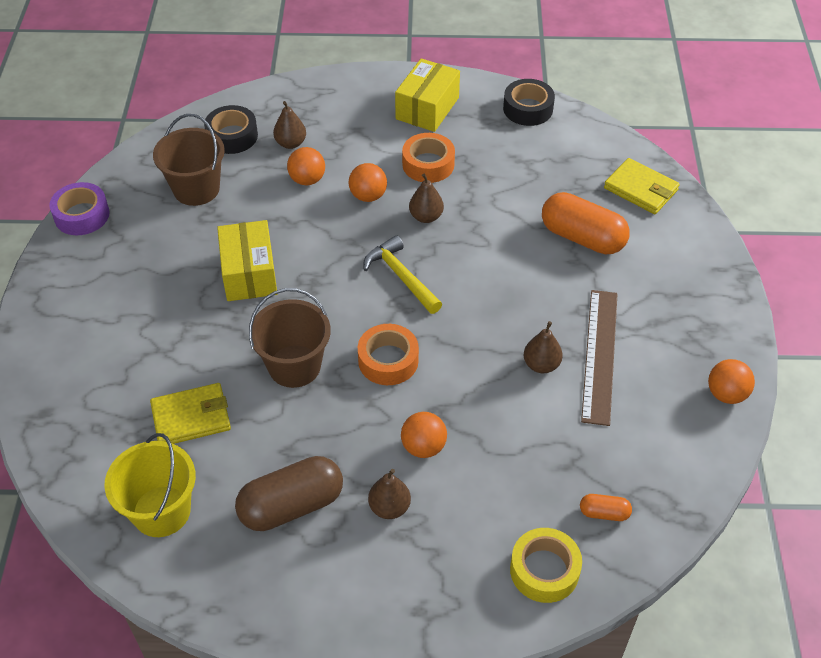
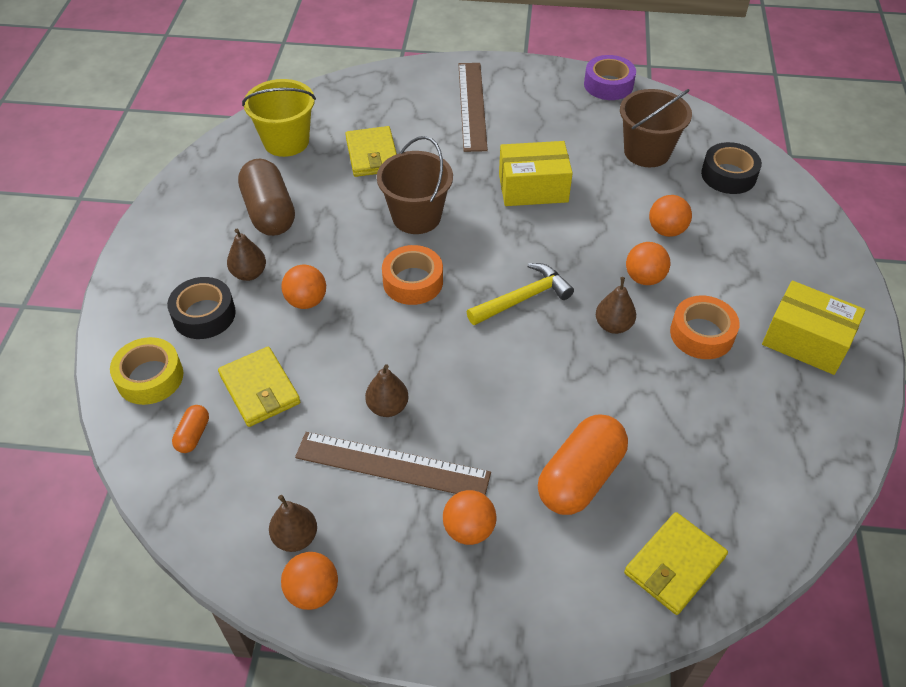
camera: 95 degrees right, 0 degrees up
brown pear [273,101,306,149] -> brown pear moved to [269,495,317,552]
black tape [503,79,555,126] -> black tape moved to [167,277,236,339]
none -> yellow wallet [218,347,300,427]
none -> orange ball [443,490,497,545]
none -> brown ruler [459,63,488,152]

